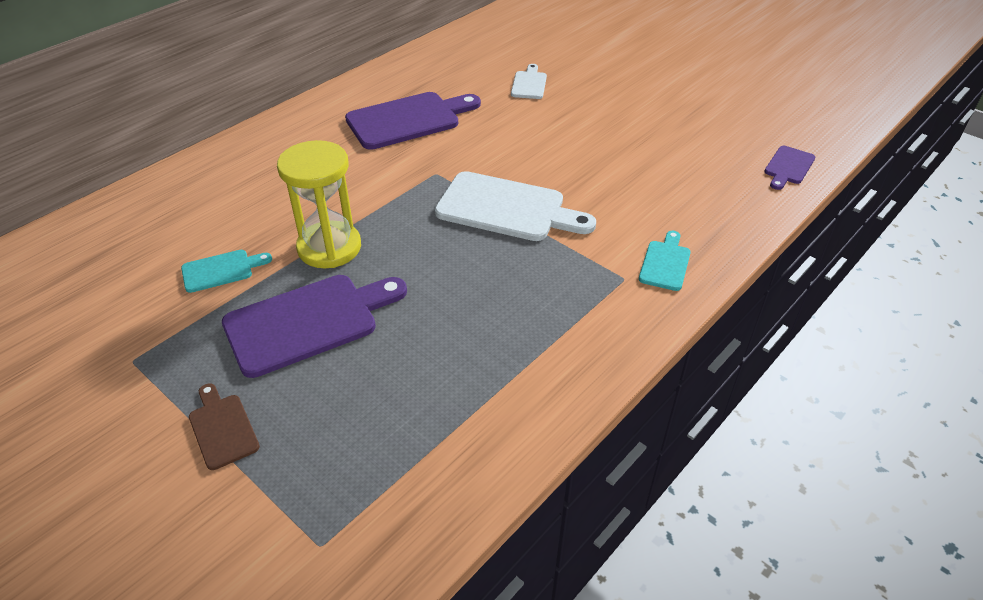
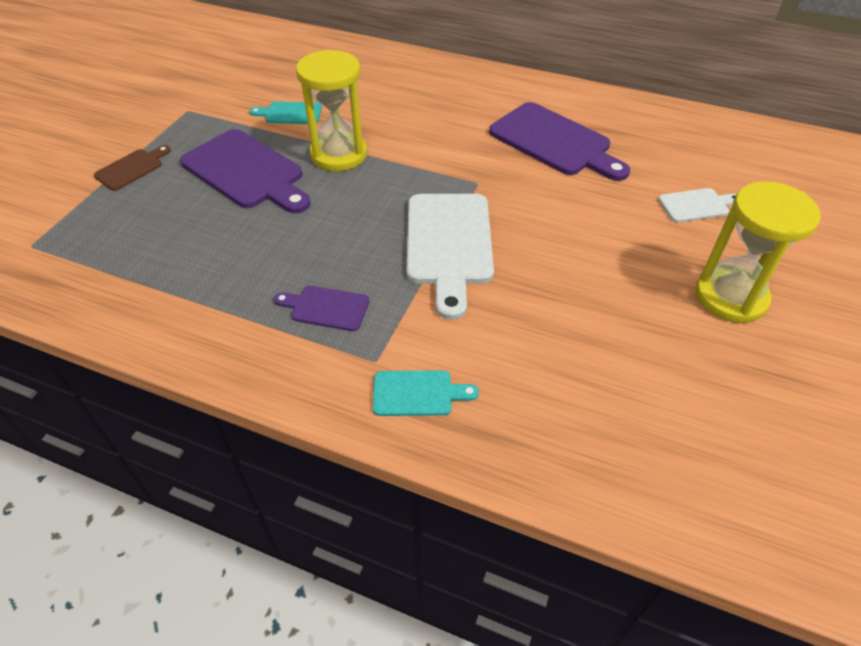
camera: 70 degrees right, 5 degrees up
turquoise cutting board [181,250,272,293] -> turquoise cutting board turned 135 degrees clockwise [250,101,322,124]
purple cutting board [764,146,815,190] -> purple cutting board moved to [274,286,369,331]
none -> yellow hourglass [695,181,820,323]

